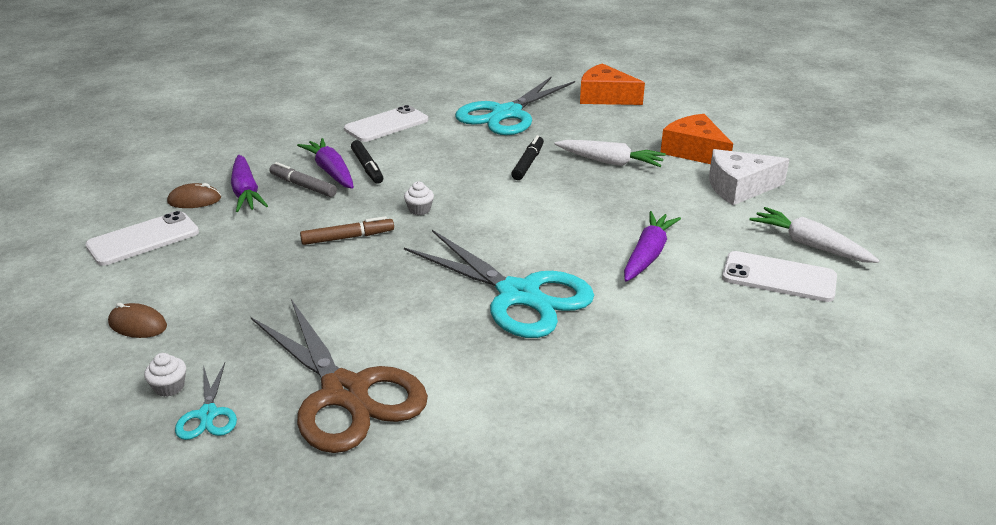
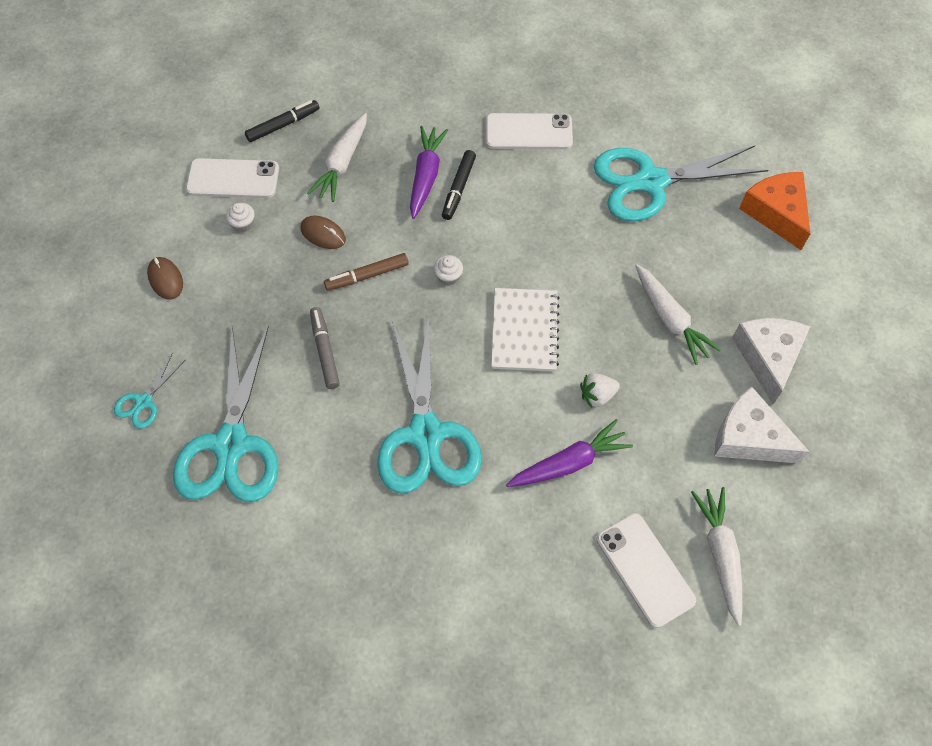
camera: 40 degrees right, 30 degrees up
white cupcake [144,353,186,397] -> white cupcake moved to [226,203,255,232]
brown mouse [167,183,221,208] -> brown mouse moved to [301,216,346,249]
purple carrot [231,155,268,212] -> white carrot [307,113,367,202]
brown scissors [251,299,428,453] -> turquoise scissors [173,325,279,502]
grey marker [269,162,337,197] -> grey marker moved to [310,307,340,389]
brown marker [300,216,394,245] -> brown marker turned 135 degrees clockwise [324,253,409,291]
black marker [511,135,544,180] -> black marker moved to [245,100,320,142]
orange cheese [661,114,733,164] -> white cheese [732,318,810,404]
none -> white notebook [491,288,560,372]
none -> white strawberry [580,373,620,408]

